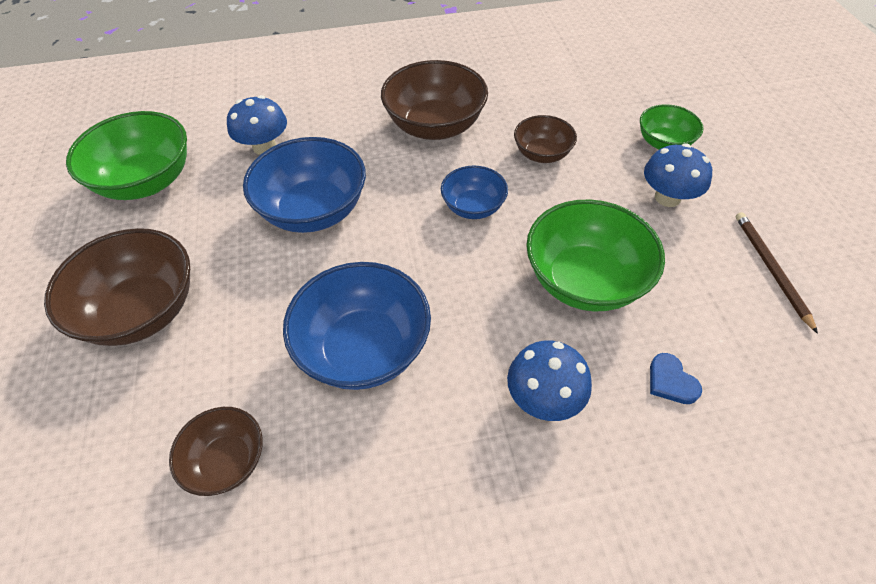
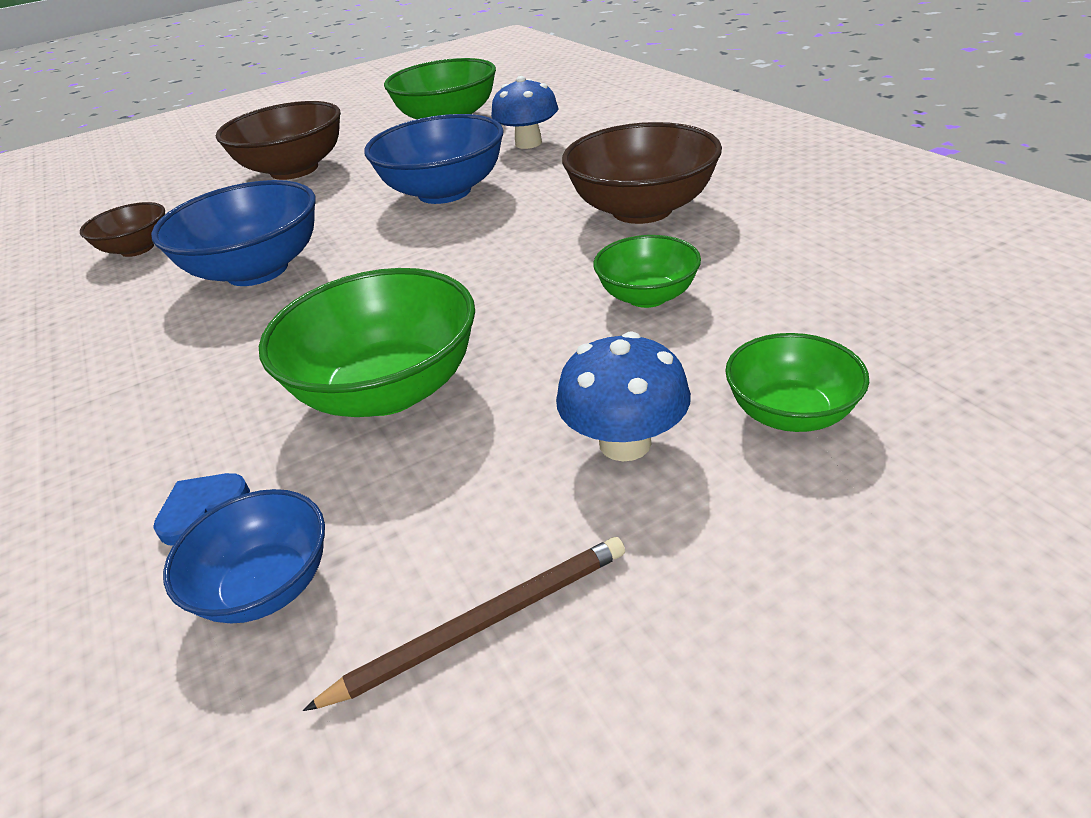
camera: 75 degrees right, 15 degrees down
blue bowl [441,166,508,219] -> blue bowl moved to [163,489,325,623]
blue mushroom [507,341,592,421] -> none
brown bowl [514,115,577,163] -> green bowl [593,235,701,308]

